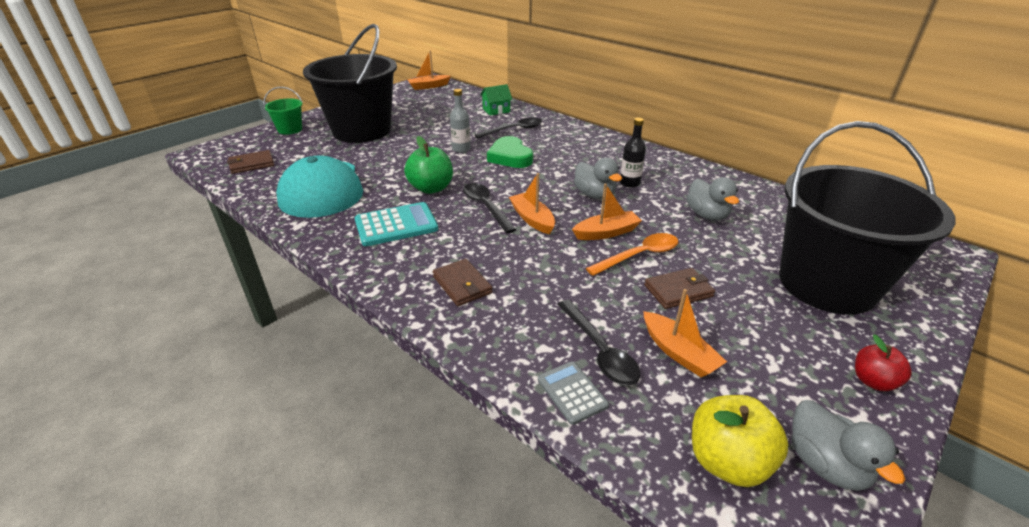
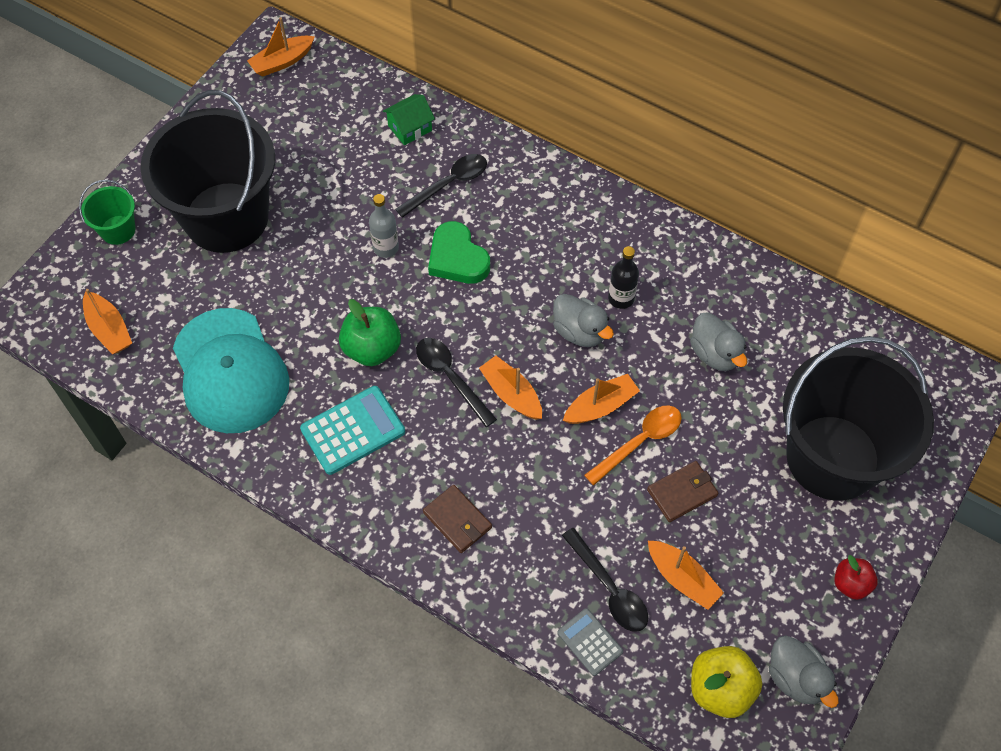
camera: 10 degrees left, 25 degrees up
brown wallet [227,150,274,174] -> orange boat [83,289,132,354]

